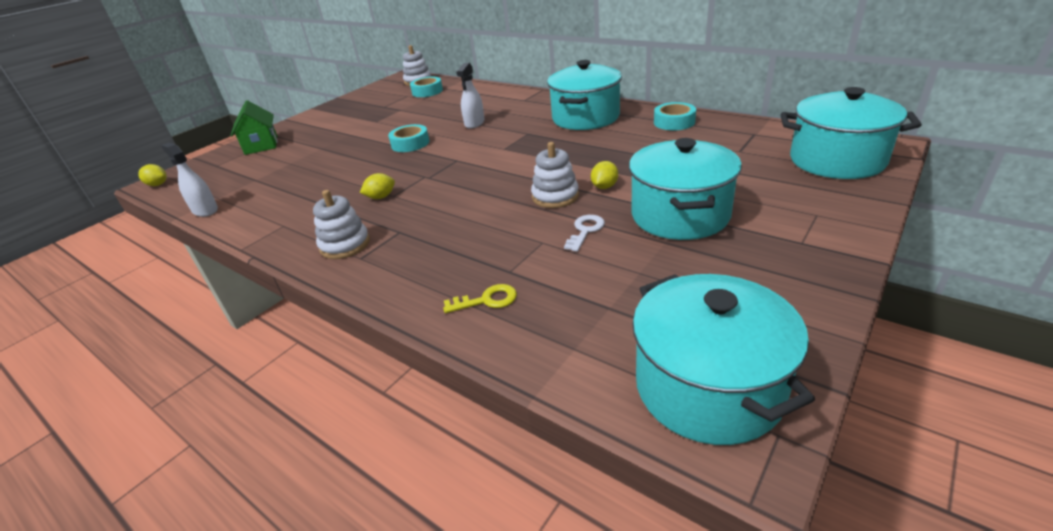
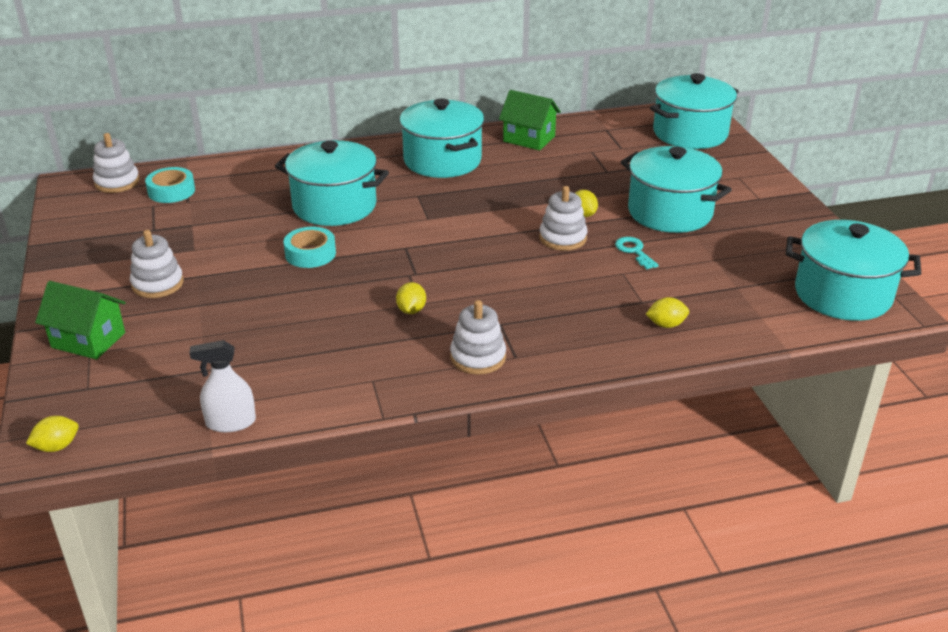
camera: 55 degrees left, 0 degrees up
yellow key [443,284,517,313] -> yellow lemon [646,297,689,328]
white spray bottle [456,63,485,129] -> turquoise pot [275,140,389,226]
white key [564,215,605,252] -> turquoise key [615,237,659,270]
turquoise tape [654,102,696,130] -> green house [499,90,561,150]
none -> white stacking toy [130,230,184,298]

